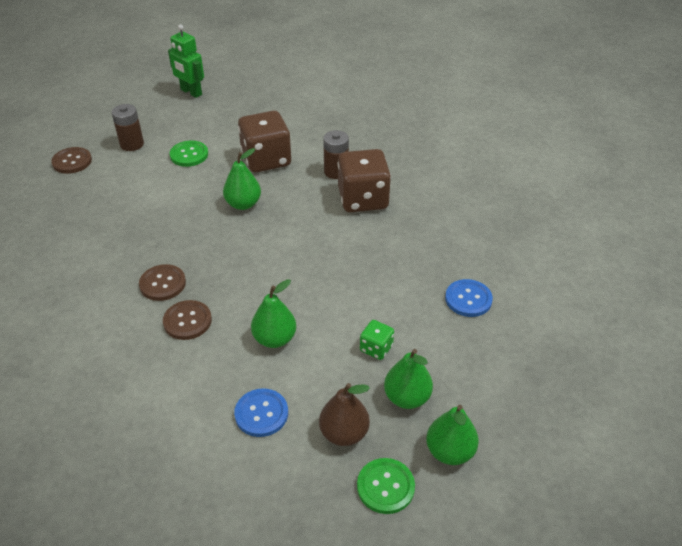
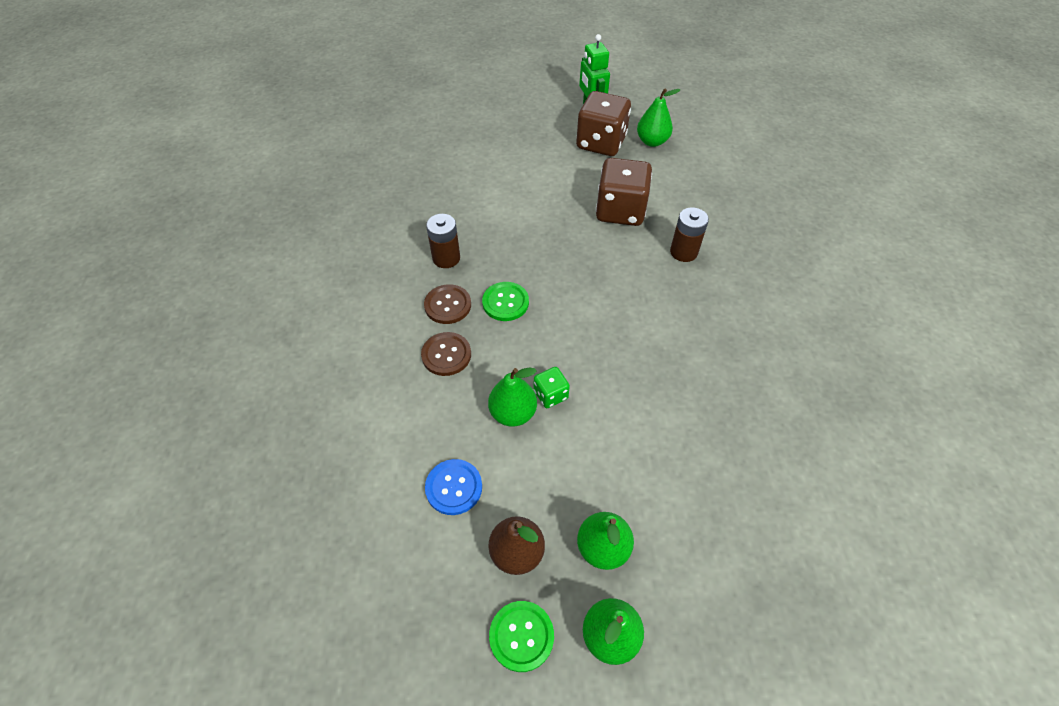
camera: 30 degrees right, 10 degrees up
brown button [51,147,92,174] -> none
brown battery [112,104,144,151] -> brown battery moved to [426,214,460,268]
green button [170,140,208,167] -> green button moved to [482,282,529,321]
green pear [223,148,261,210] -> green pear moved to [637,89,680,147]
brown dice [338,149,391,212] -> brown dice moved to [576,91,631,156]
green dice [360,320,394,360] -> green dice moved to [534,367,570,408]
blue button [445,279,493,317] -> none

